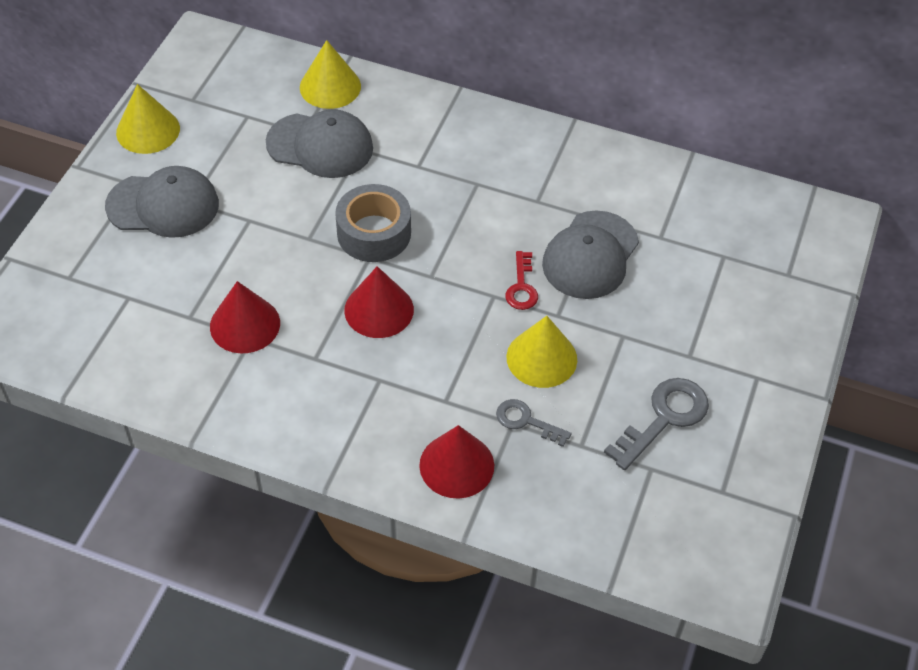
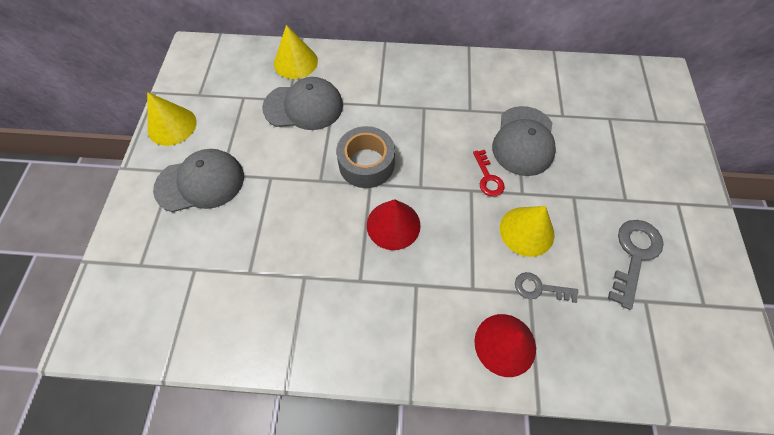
camera: 15 degrees left, 10 degrees up
red cone [210,281,280,353] -> none

